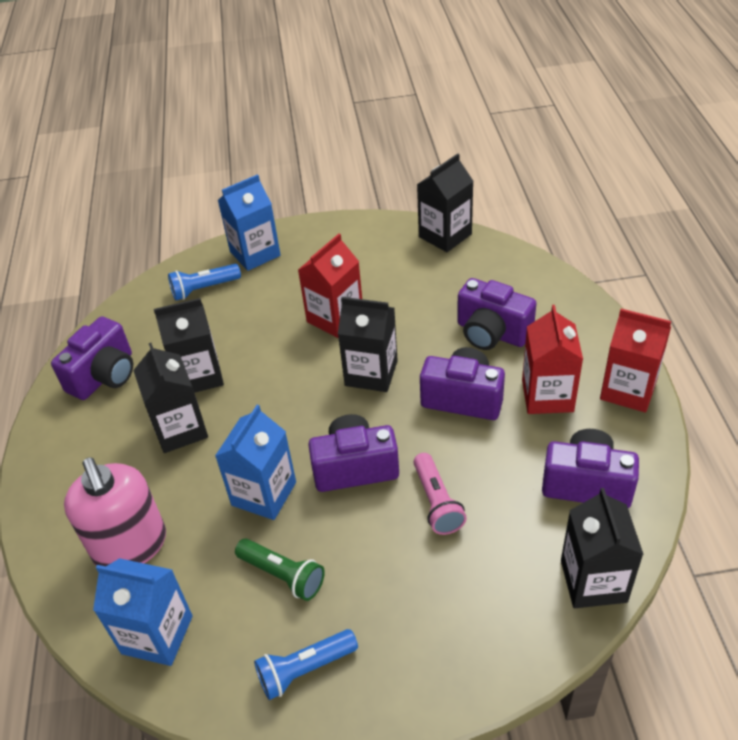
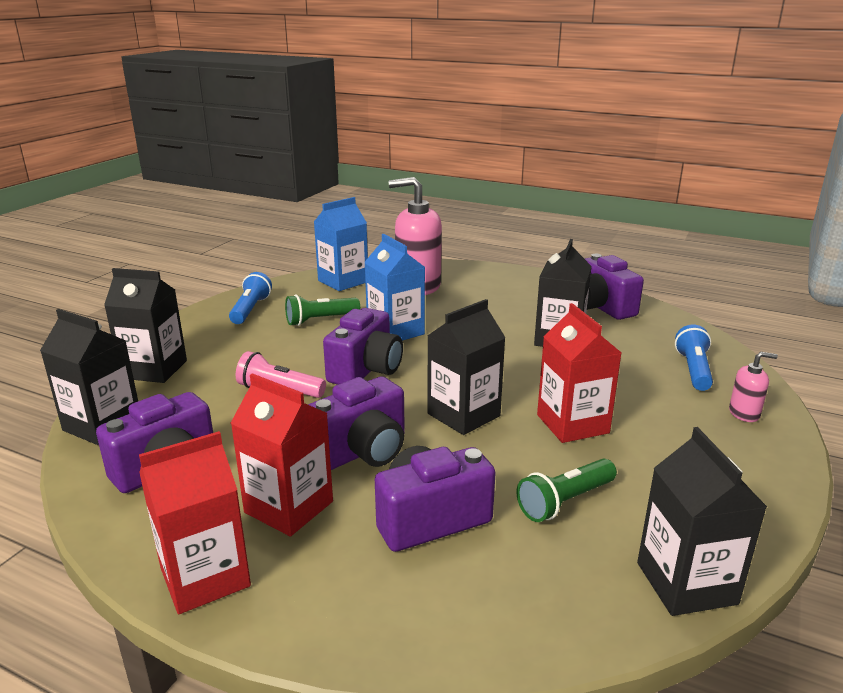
camera: 120 degrees right, 20 degrees down
black carton [133,343,208,453] -> black carton moved to [104,268,187,383]
blue carton [218,174,281,271] -> pink soap dispenser [729,352,778,422]
none -> green flashlight [516,459,617,522]

